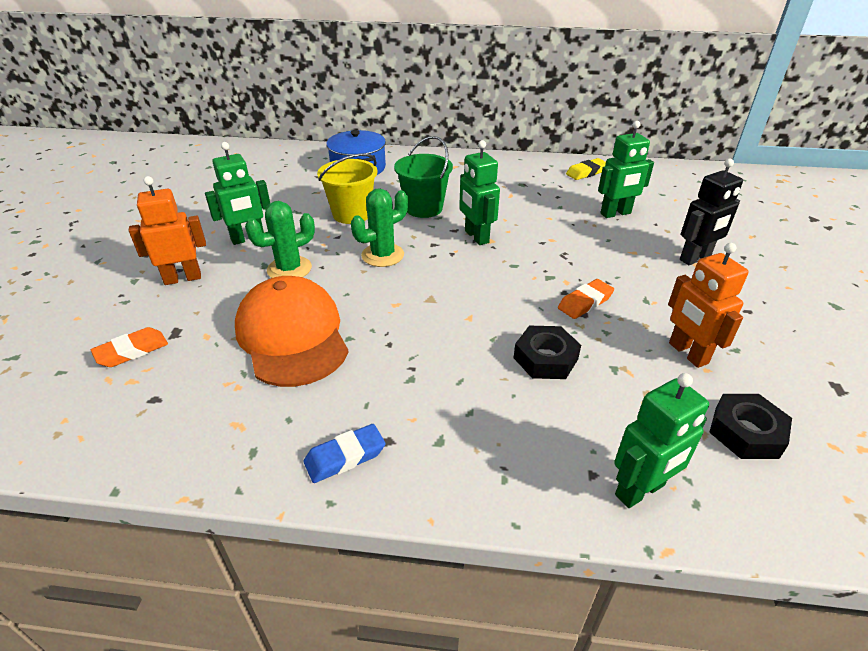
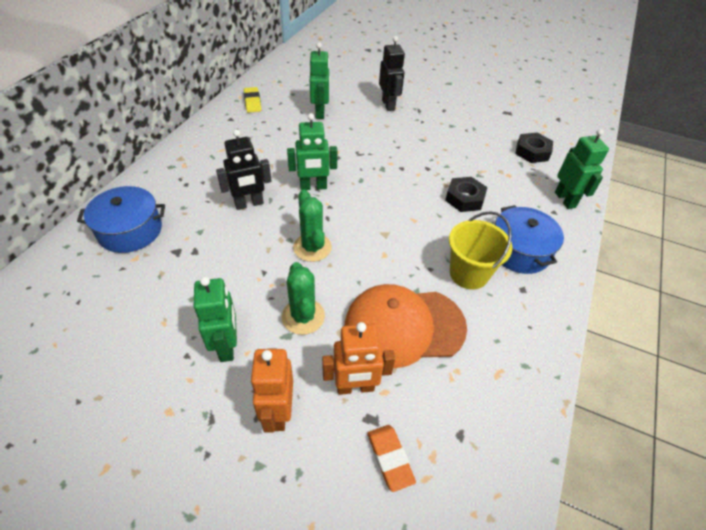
camera: 75 degrees left, 10 degrees up
blue eraser [304,424,386,483] -> none
yellow bucket [317,153,377,224] -> yellow bucket moved to [449,211,512,290]
green bucket [394,136,453,218] -> black robot [216,129,271,210]
orange eraser [558,279,614,319] -> none
orange robot [668,243,749,368] -> orange robot moved to [322,322,395,395]
none -> blue pot [495,205,564,274]

